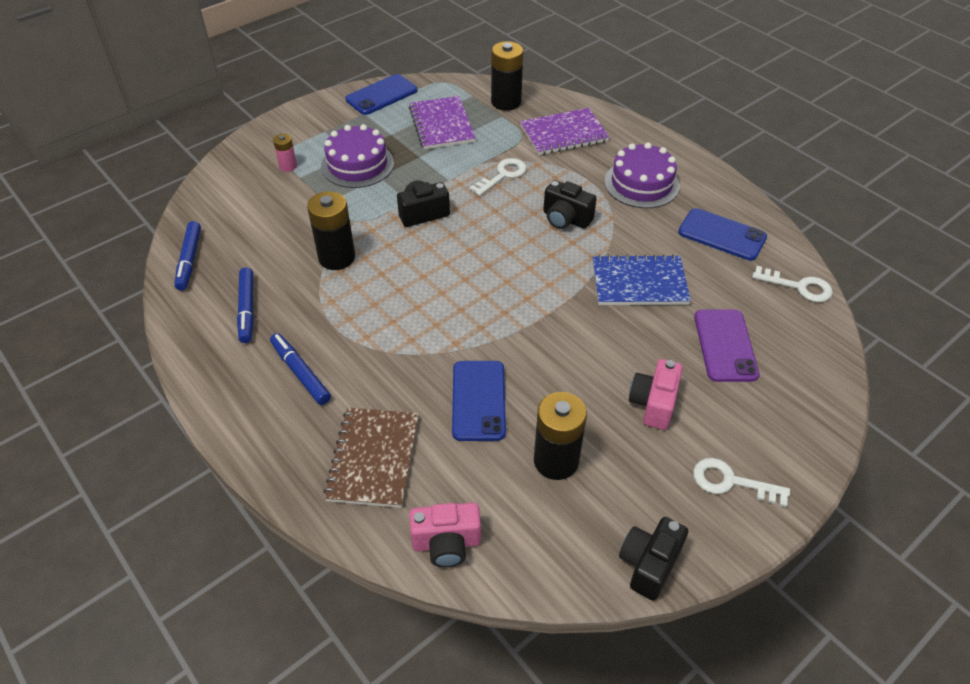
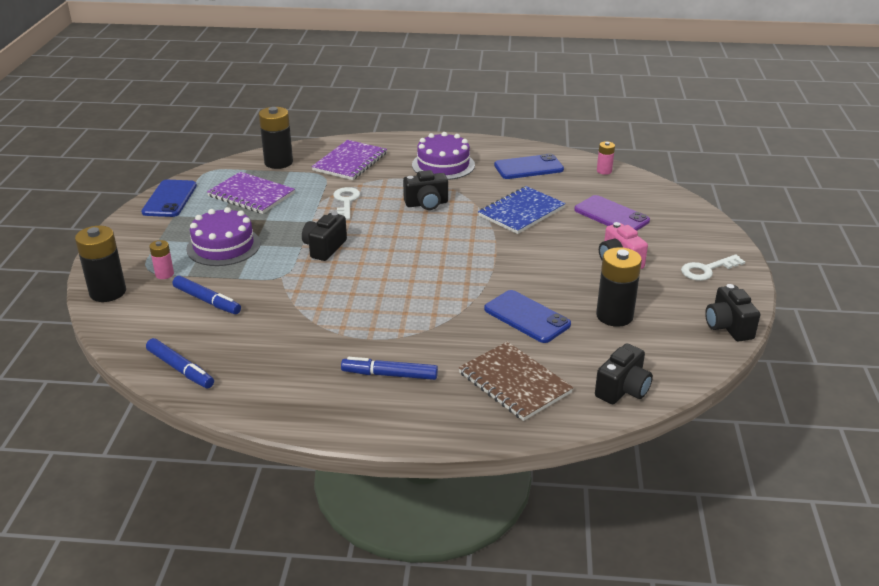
camera: 45 degrees left, 15 degrees down
blue marker [237,268,254,343] -> blue marker moved to [172,276,241,314]
black battery [307,191,355,270] -> black battery moved to [75,226,126,302]
pink camera [409,503,481,567] -> black camera [595,343,653,404]
white key [752,266,833,302] -> pink battery [597,141,615,175]

